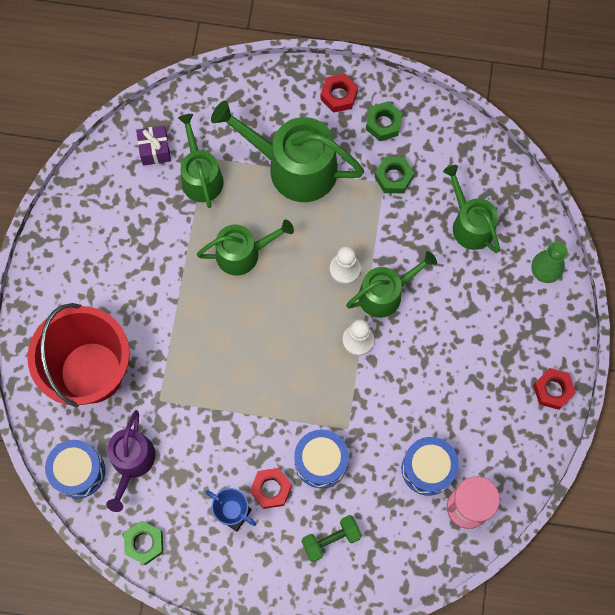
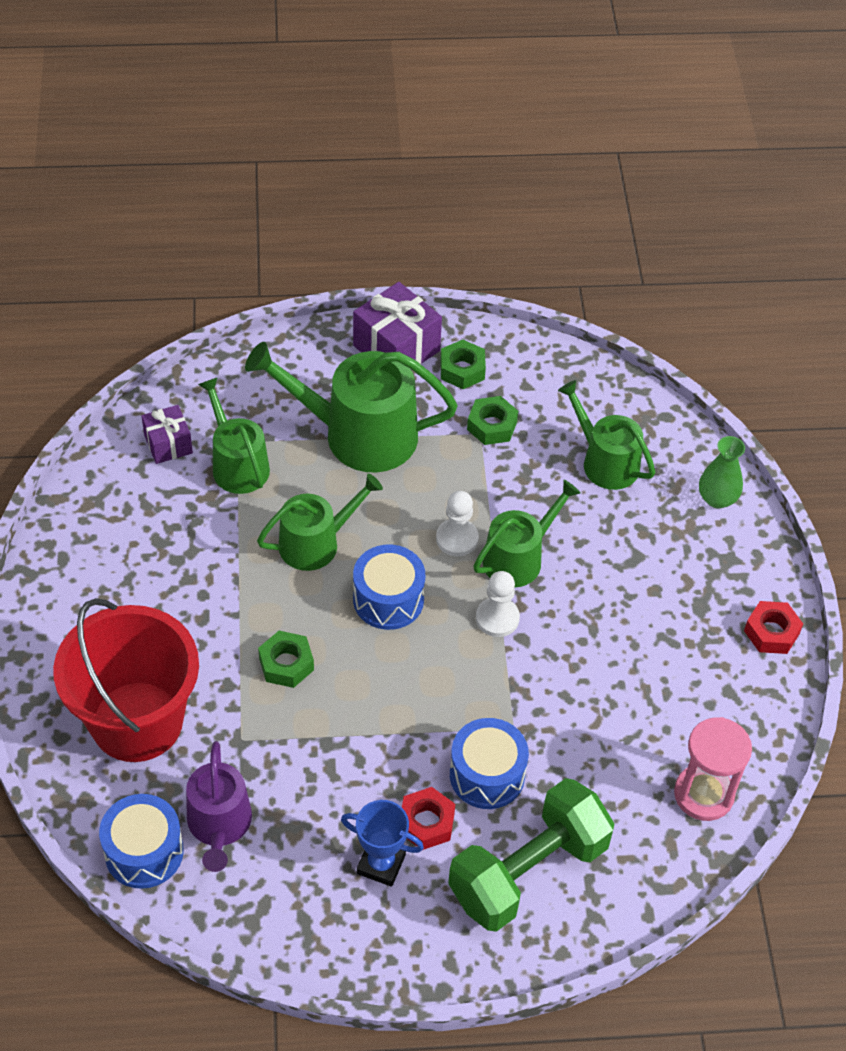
camera: 15 degrees left, 20 degrees down
green nut [124,521,163,565] -> green nut moved to [258,631,314,688]
green dumbbell [301,515,362,562] -> green dumbbell [448,778,614,932], size x1.96
red nut [320,74,358,113] -> purple gift [353,282,442,370]
blue drum [402,437,459,496] -> blue drum moved to [353,545,425,630]

